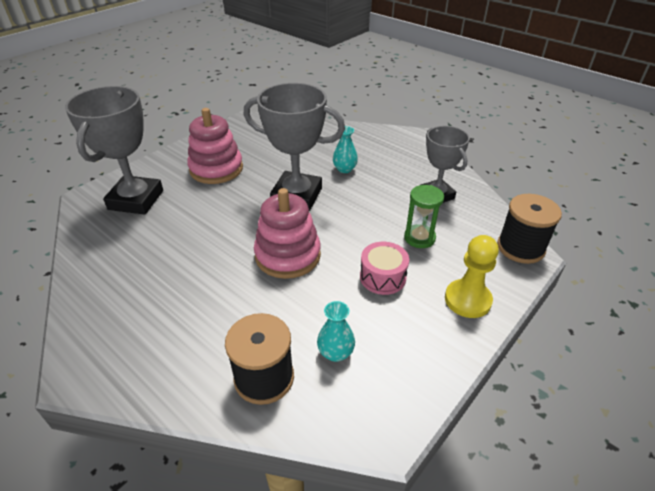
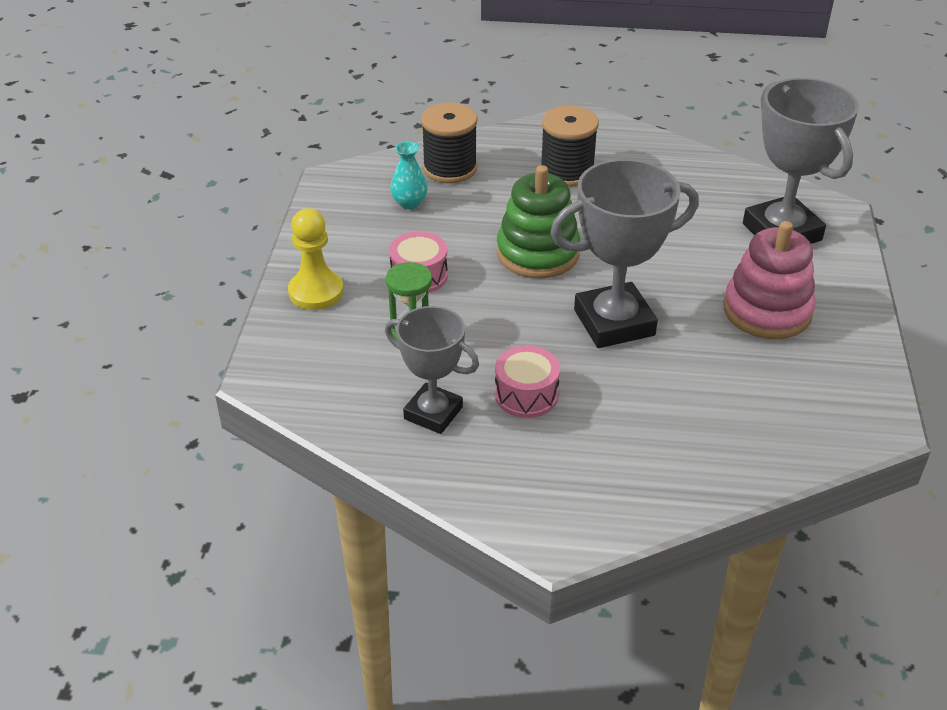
camera: 145 degrees right, 0 degrees up
pink stacking toy [254,188,321,279] -> green stacking toy [497,165,580,278]
turquoise vase [333,126,358,173] -> none
black spool [497,194,562,264] -> black spool moved to [540,106,599,187]
none -> pink drum [495,345,560,418]

